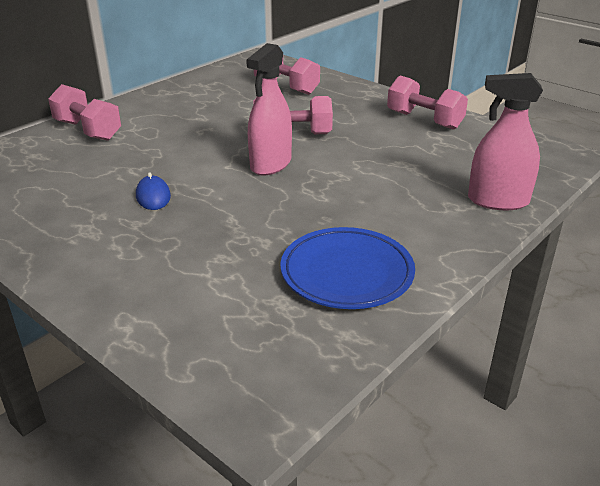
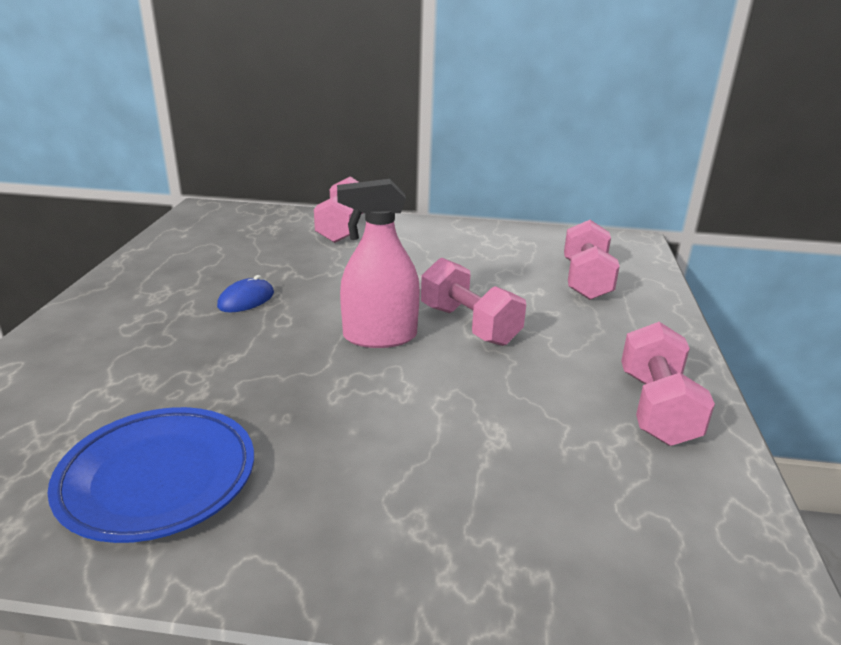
camera: 55 degrees right, 5 degrees down
pink spray bottle [468,73,543,210] -> none

